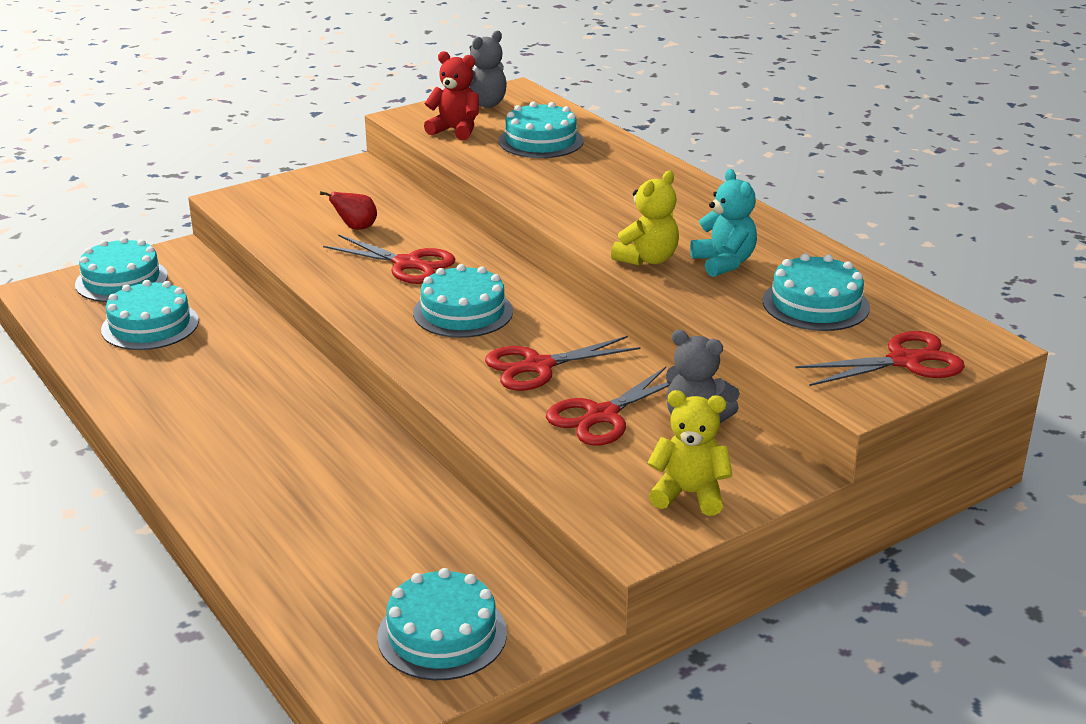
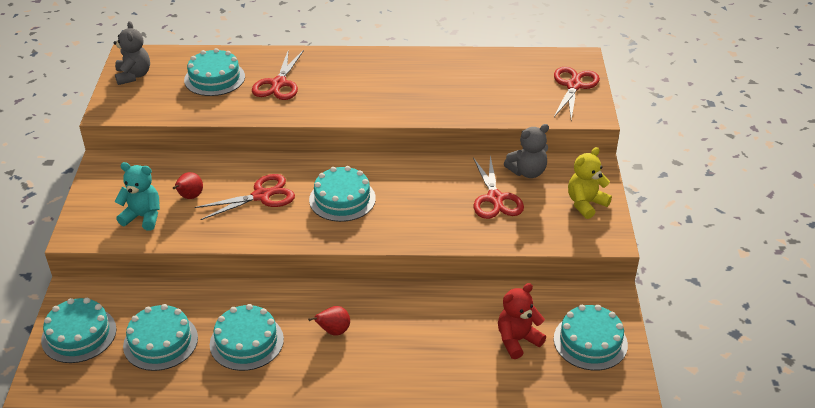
camera: 55 degrees left, 10 degrees up
red teddy bear [424,51,479,140] -> red teddy bear moved to [498,283,546,359]
red scissors [485,336,640,391] -> red scissors moved to [252,49,304,100]
yellow teddy bear [611,170,679,266] -> none
turquoise teddy bear [690,169,757,277] -> turquoise teddy bear moved to [115,162,160,231]
turquoise cake [763,254,870,331] -> turquoise cake moved to [210,304,284,371]
none -> red pear [308,306,350,336]

